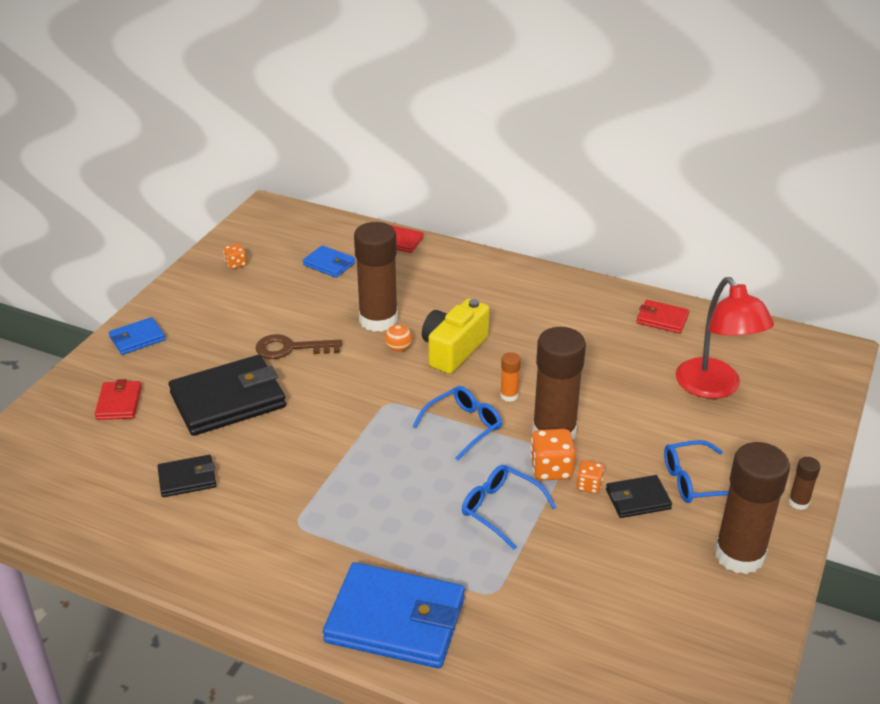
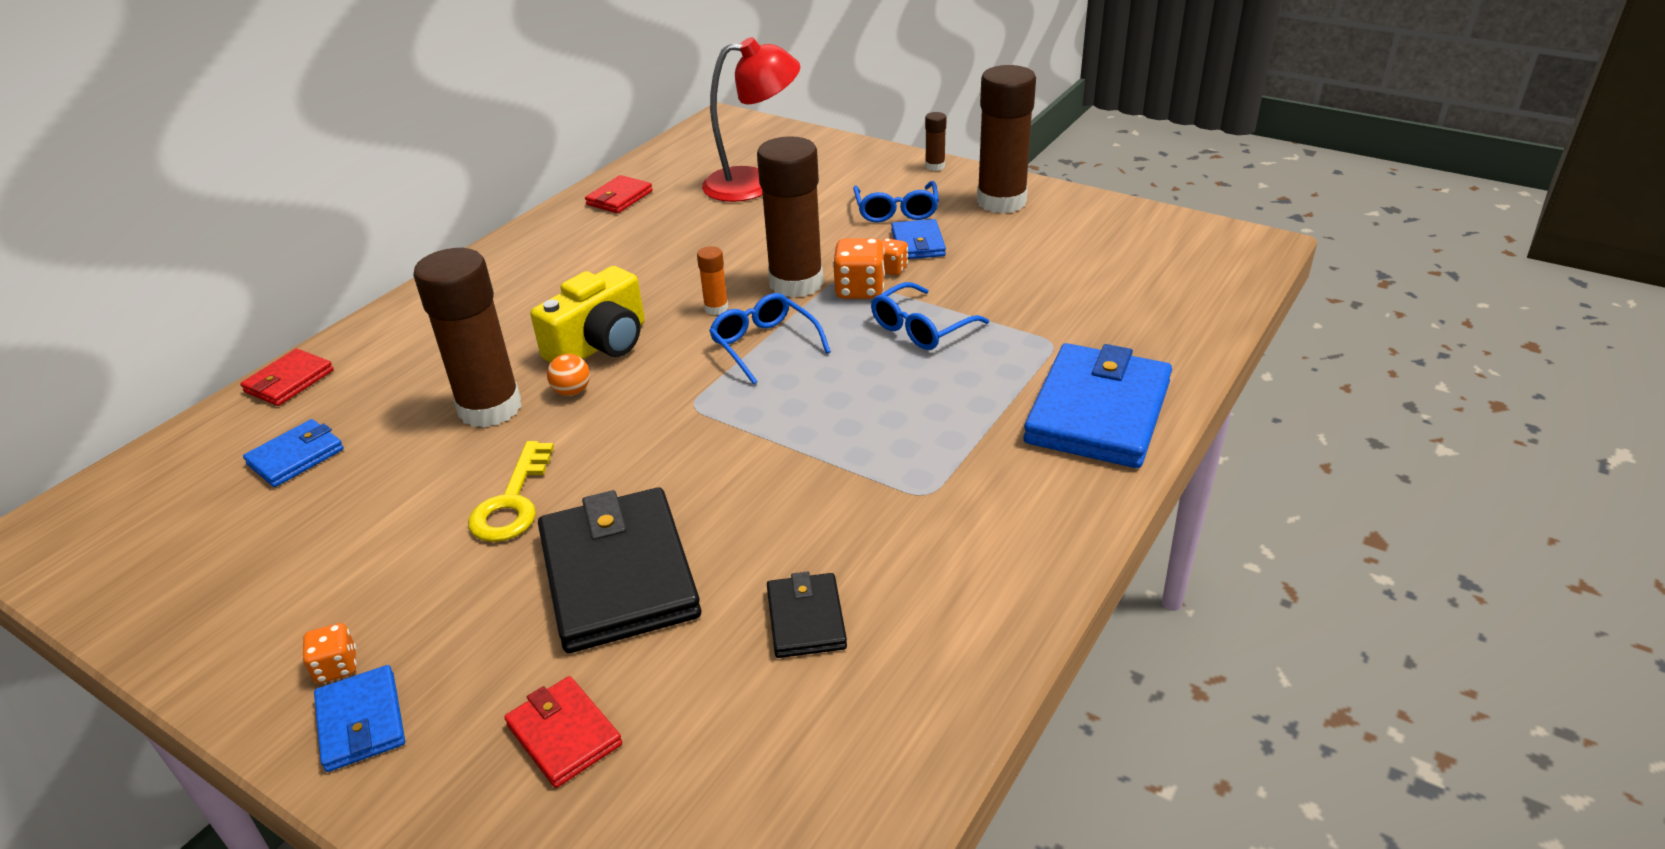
camera: 80 degrees left, 0 degrees up
red wallet [95,379,142,420] -> red wallet turned 45 degrees clockwise [504,676,622,788]
orange dice [223,243,247,269] -> orange dice moved to [302,623,357,683]
brown key [255,334,342,359] -> yellow key [468,441,554,542]
yellow camera [422,298,489,374] -> yellow camera turned 90 degrees counterclockwise [531,266,645,363]
black wallet [606,475,672,518] -> blue wallet [891,219,946,259]

